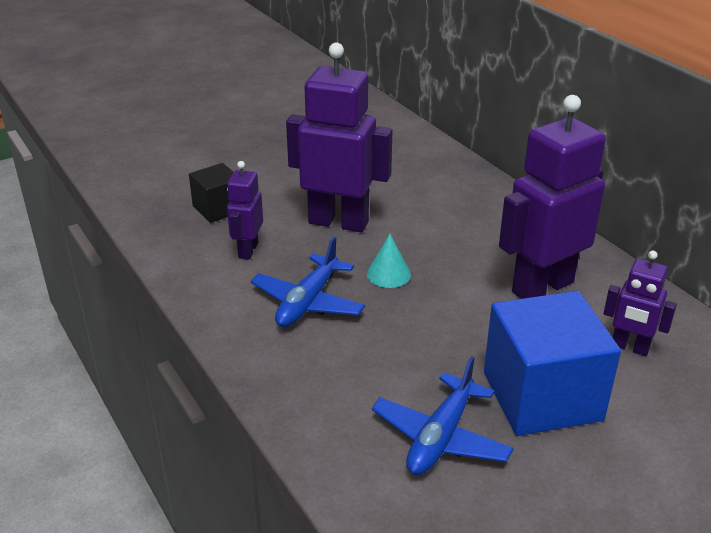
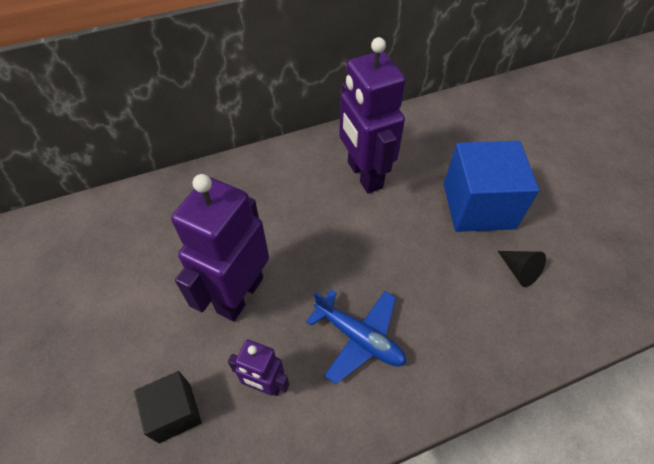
camera: 80 degrees left, 20 degrees up
turquoise cone [367,234,411,288] -> none
blue plane [372,356,514,475] -> black cone [498,251,546,287]
purple robot [603,250,677,356] -> none

